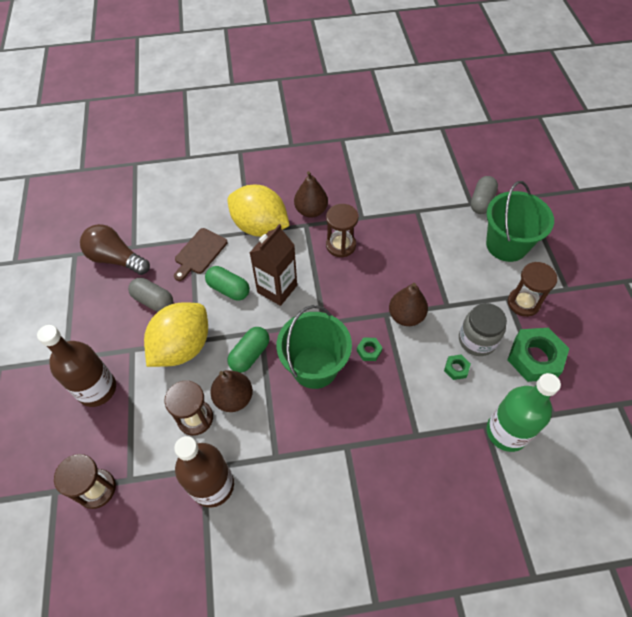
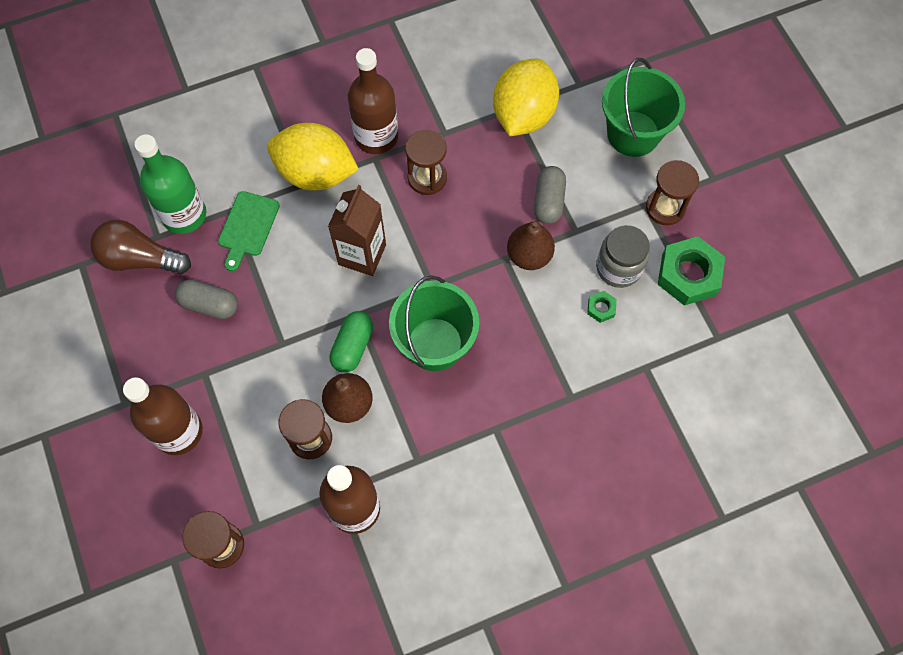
camera: 15 degrees left, 10 degrees up
yellow lemon [144,302,208,367] -> yellow lemon moved to [493,59,559,136]
brown cutting board [174,228,227,281] -> green cutting board [218,191,280,271]
green capsule [205,266,250,301] -> none
brown pear [294,171,328,218] -> brown bottle [348,48,398,154]
green nut [357,337,382,361] -> none
grey capsule [471,176,498,214] -> grey capsule moved to [534,166,566,224]
green bottle [486,373,561,452] -> green bottle moved to [134,134,206,234]

